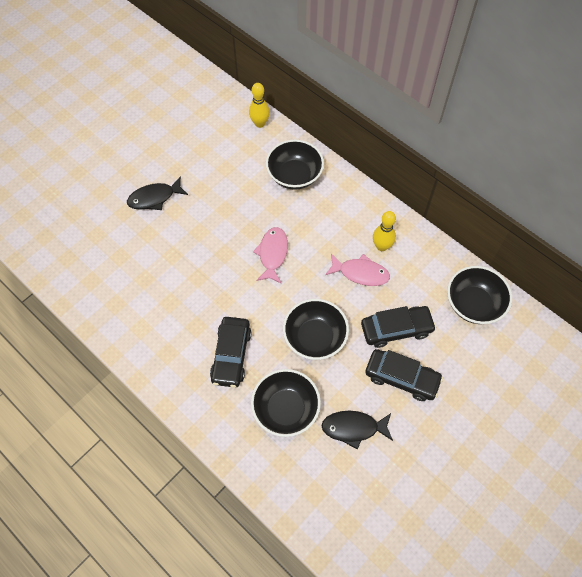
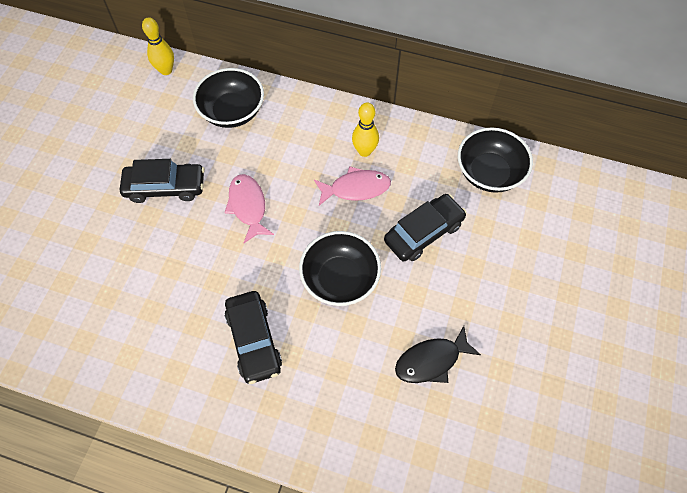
camera: 25 degrees left, 0 degrees up
black fish [127,176,188,210] -> none
black bowl [251,369,321,437] -> none
black car [365,349,443,401] -> black car moved to [120,159,205,203]

